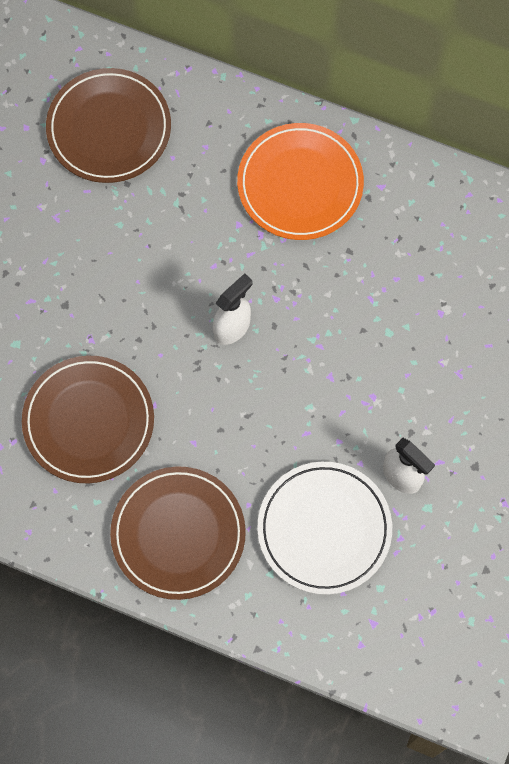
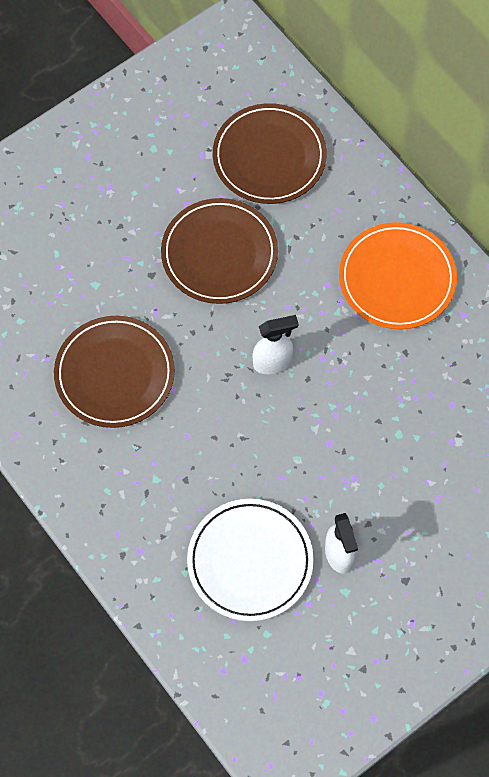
camera: 30 degrees right, 5 degrees down
brown plate [110,466,246,600] -> brown plate moved to [161,198,278,304]

